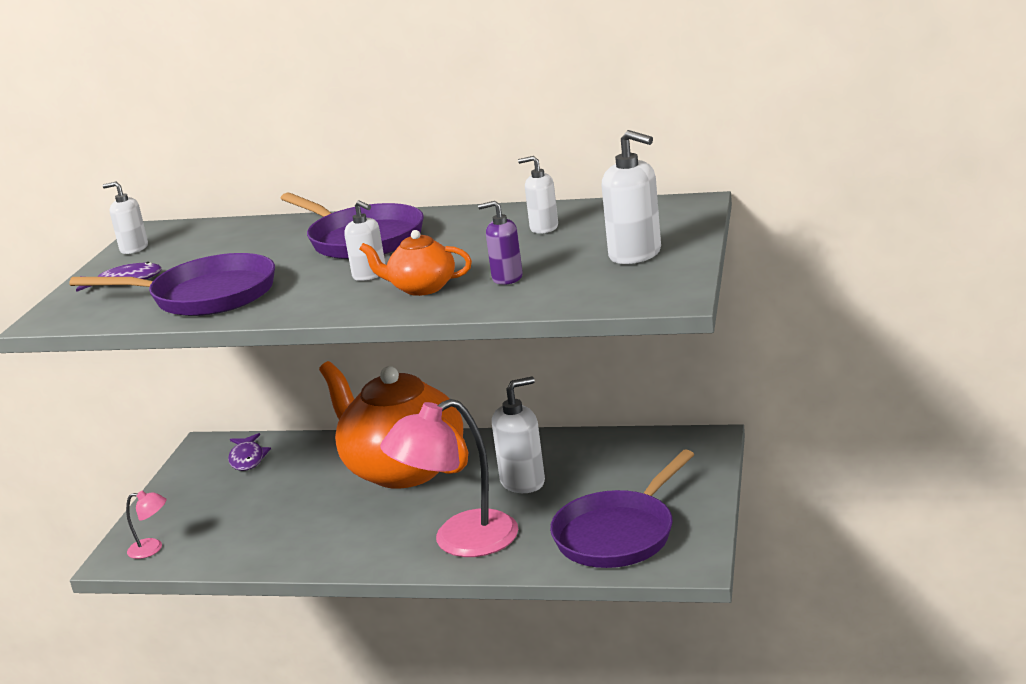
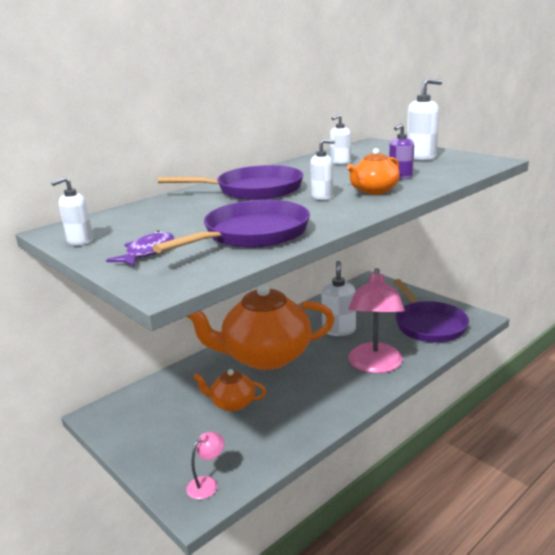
camera: 55 degrees left, 0 degrees up
purple fish [228,433,271,471] -> none
none -> orange teapot [193,369,267,411]

